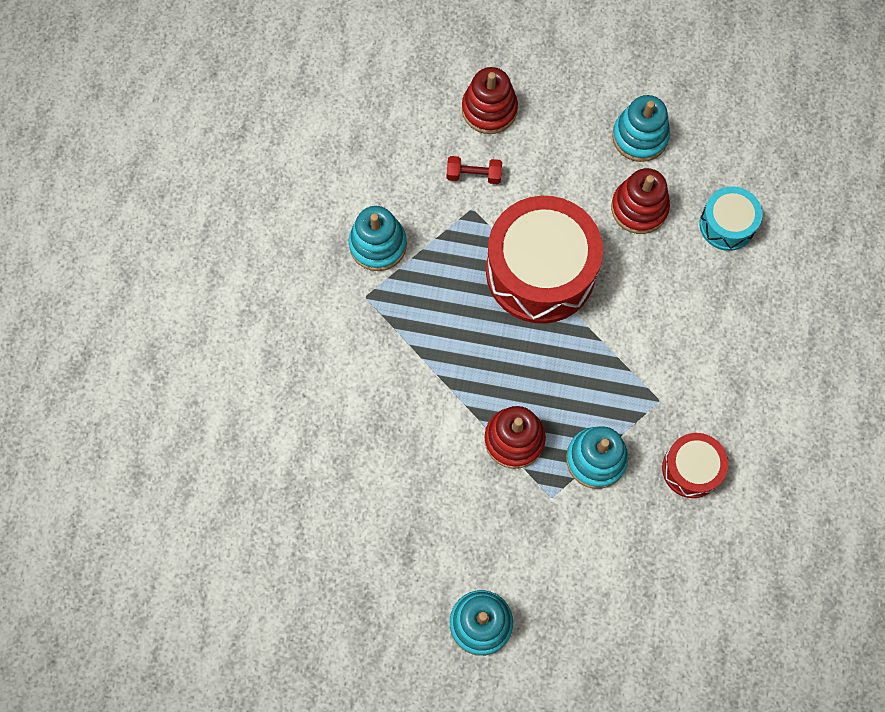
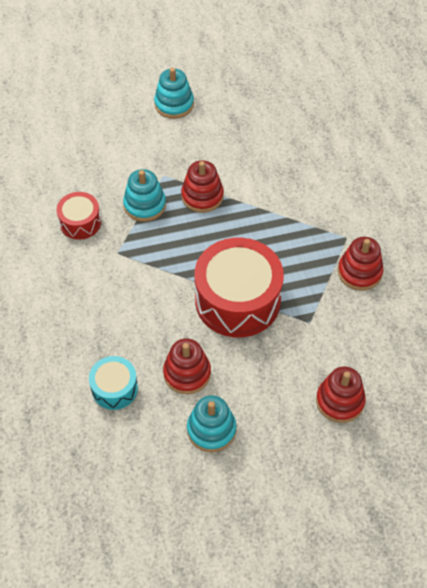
camera: 155 degrees right, 15 degrees down
turquoise stacking toy [348,206,407,271] -> red stacking toy [338,237,383,291]
red dumbbell [447,156,502,184] -> none

